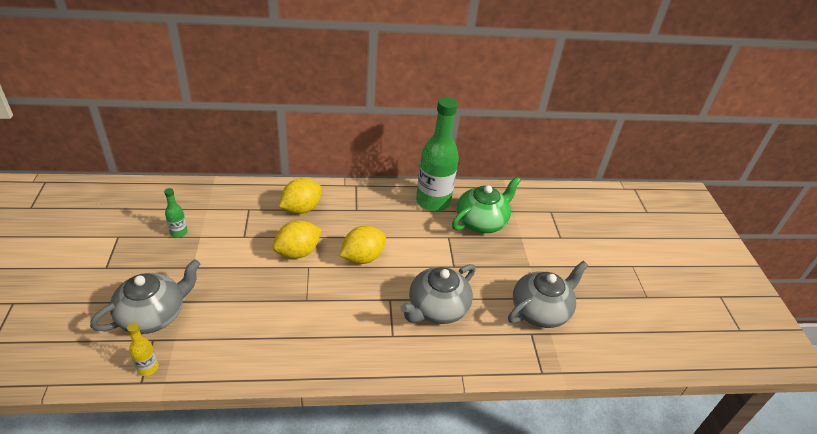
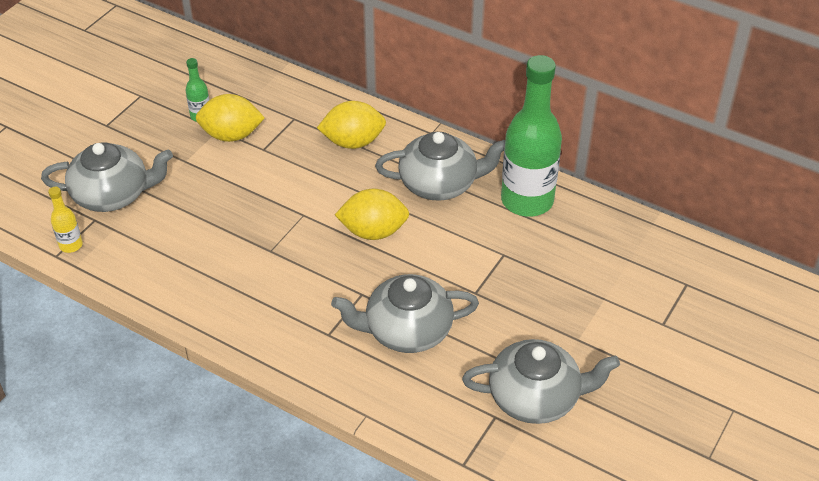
camera: 40 degrees right, 5 degrees up
yellow lemon [272,220,322,259] -> yellow lemon moved to [196,94,265,142]
green teapot [452,176,521,233] -> none
none -> grey teapot [375,132,505,201]

